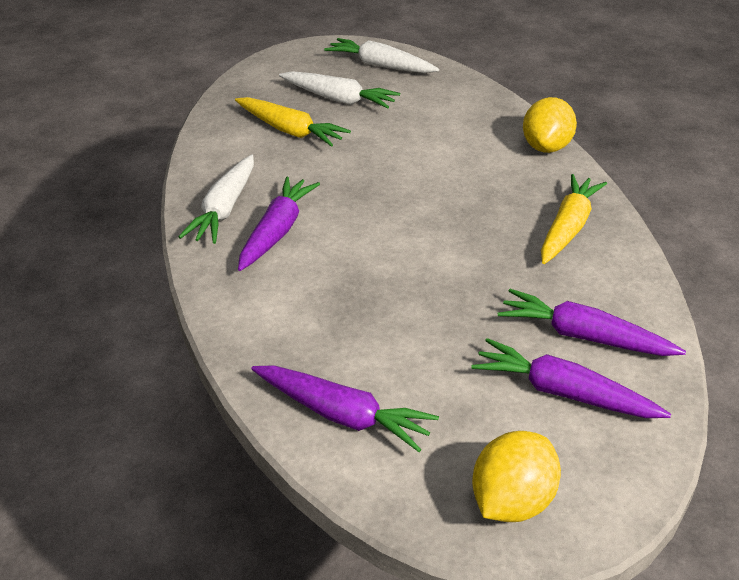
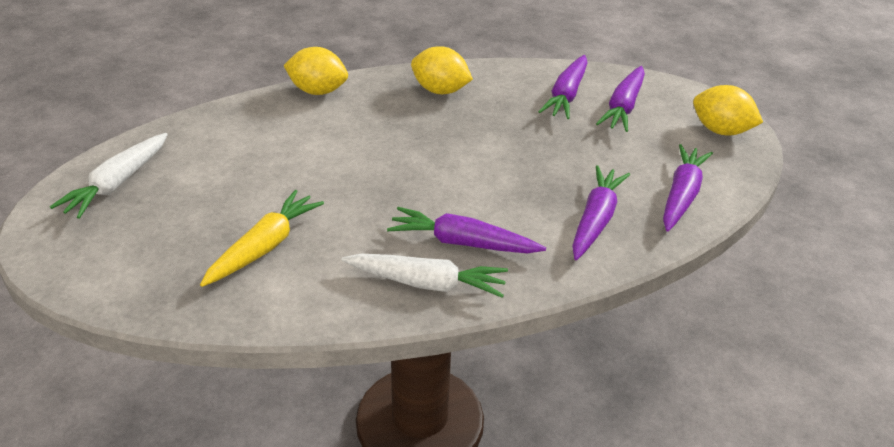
camera: 95 degrees left, 0 degrees up
white carrot [279,71,400,109] -> none
yellow carrot [541,174,607,264] -> yellow lemon [411,46,473,94]
none -> purple carrot [572,165,630,260]

